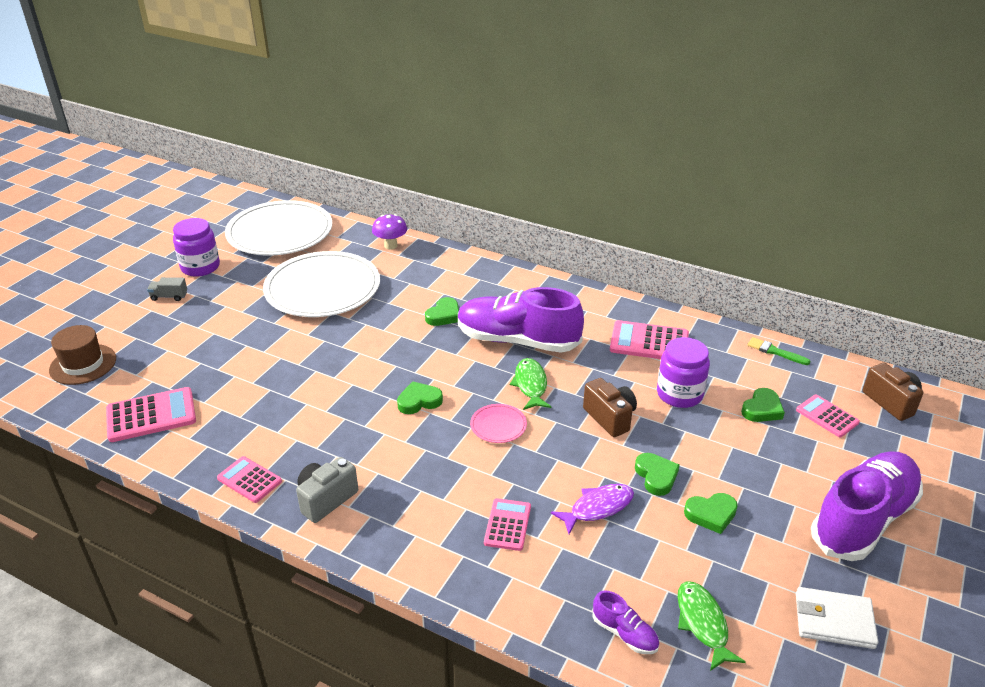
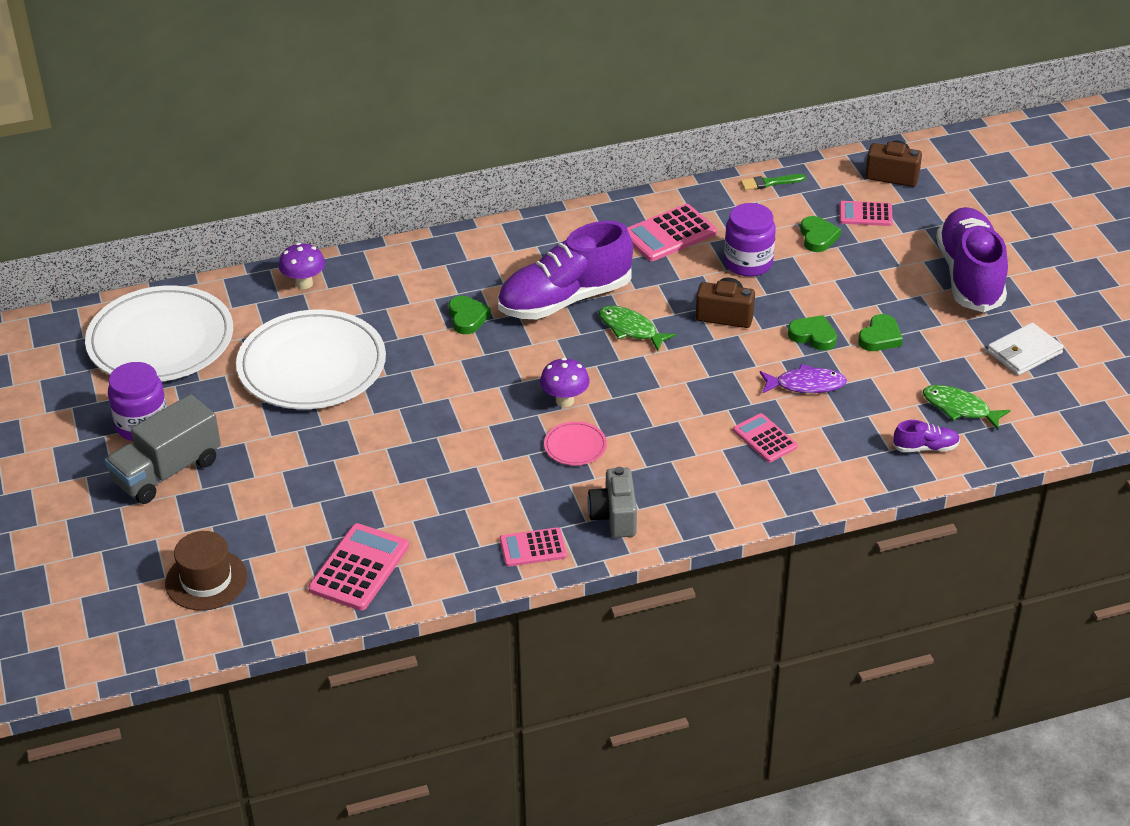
camera: 45 degrees left, 5 degrees up
grey truck [147,277,187,301] -> grey truck [105,394,221,504], size x2.29
green heart [397,381,443,414] -> purple mushroom [540,358,590,407]
pink plate [470,404,527,443] -> pink plate moved to [544,421,607,465]
purple fish [551,484,634,534] -> purple fish turned 75 degrees clockwise [760,364,847,394]

